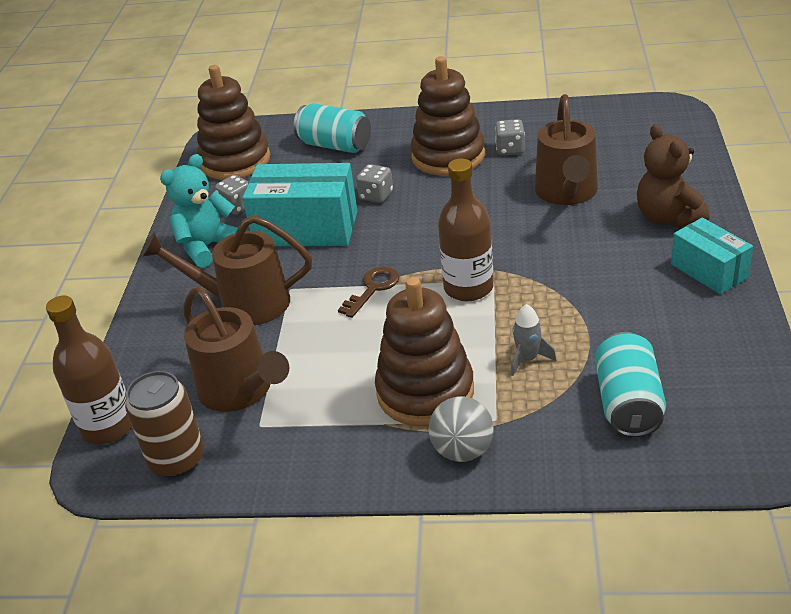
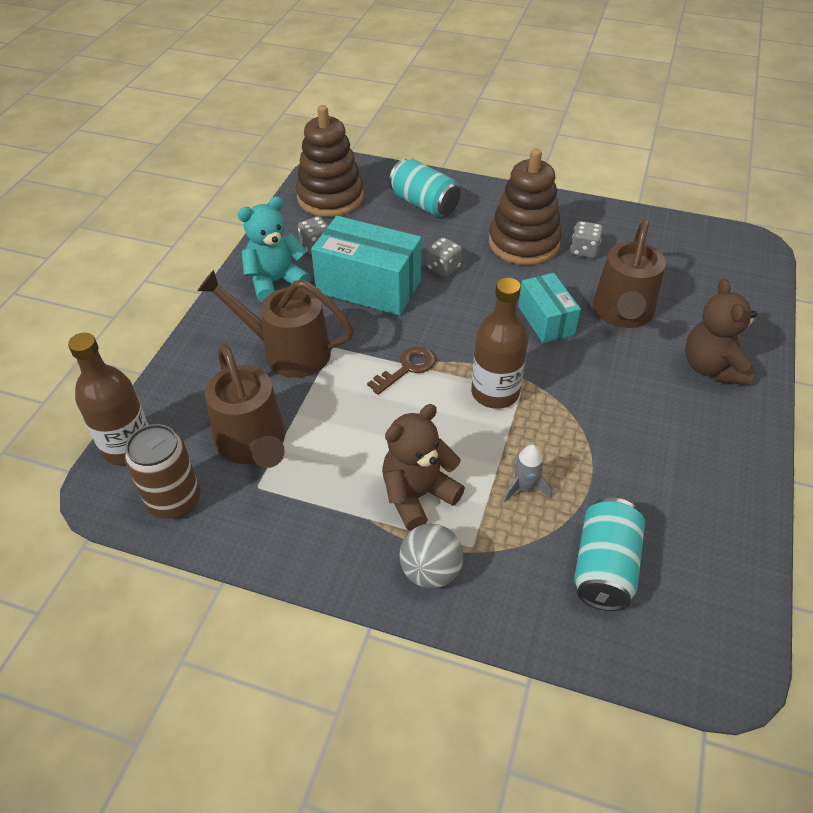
camera: 10 degrees right, 10 degrees up
brown stacking toy [375,277,474,426] -> brown teddy bear [382,404,465,531]
turquoise box [671,218,753,294] -> turquoise box moved to [518,273,581,343]

